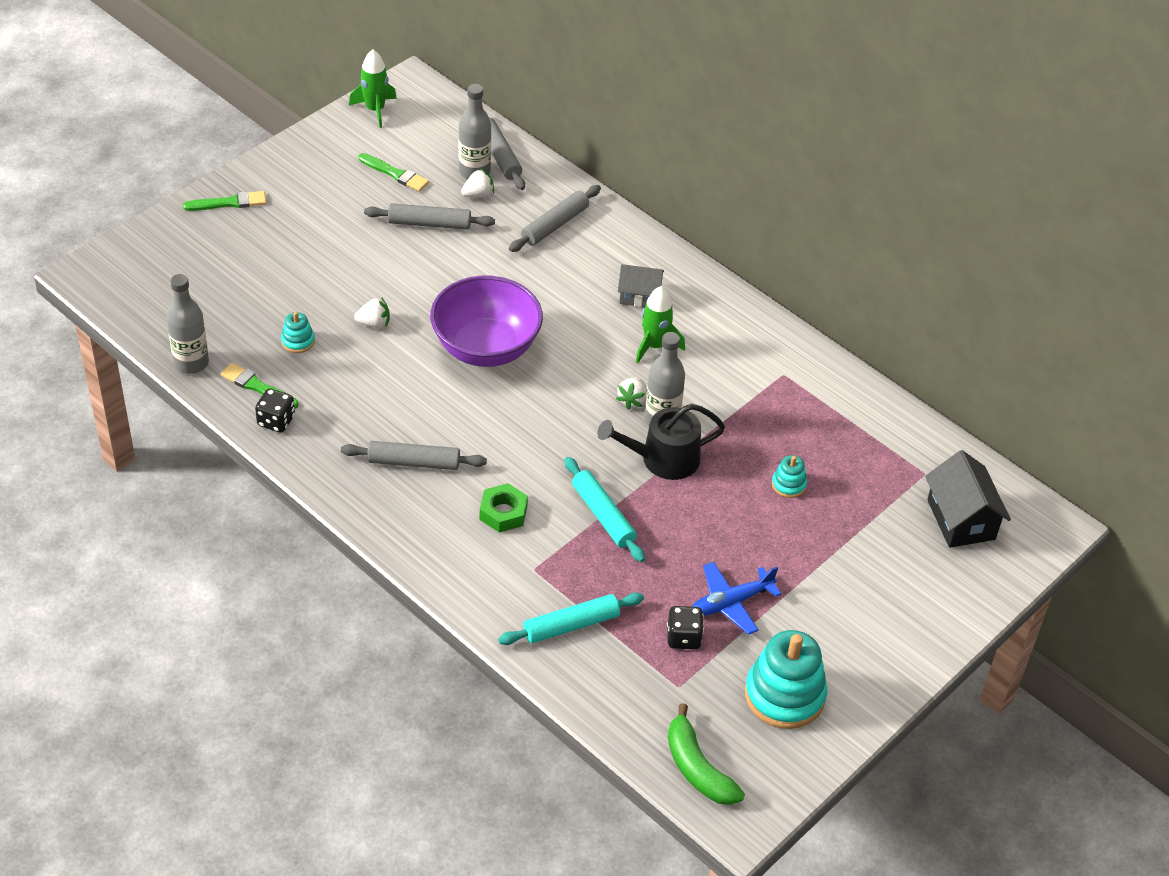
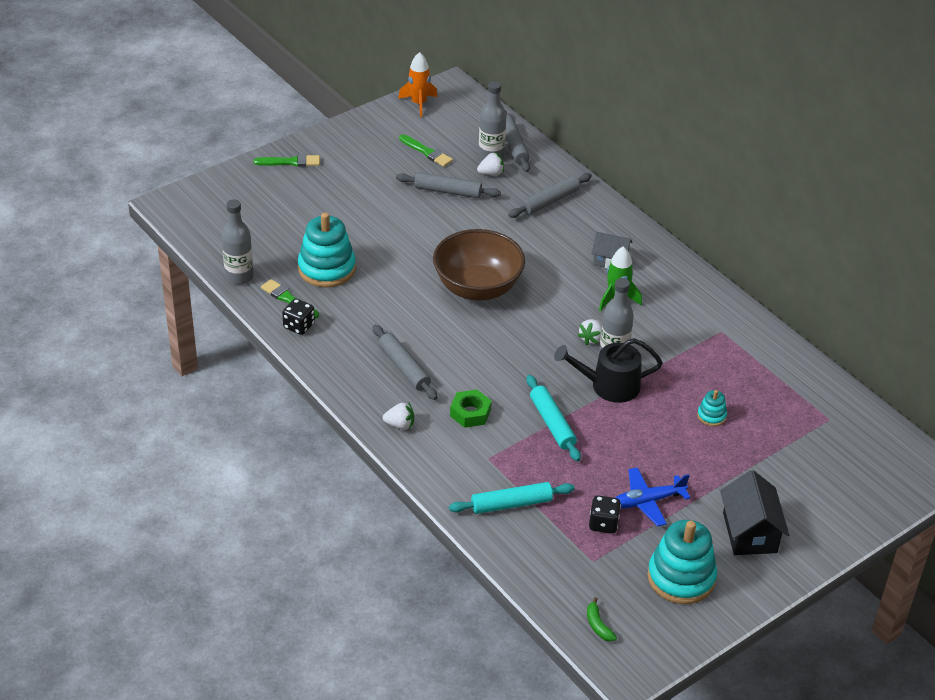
camera: 10 degrees right, 5 degrees down
turquoise stacking toy [281,312,315,353] -> turquoise stacking toy [298,212,356,287], size x2.13
grey rolling pin [341,441,487,470] -> grey rolling pin turned 45 degrees clockwise [373,325,438,400]
green rocket [349,49,397,128] -> orange rocket [398,52,438,117]
white strawberry [354,297,390,328] -> white strawberry moved to [383,402,414,430]
purple bowl [430,276,543,367] -> brown bowl [433,229,525,301]
green banana [668,703,745,805] -> green banana [587,597,617,642], size x0.53
black house [925,450,1011,548] -> black house moved to [720,470,789,555]

